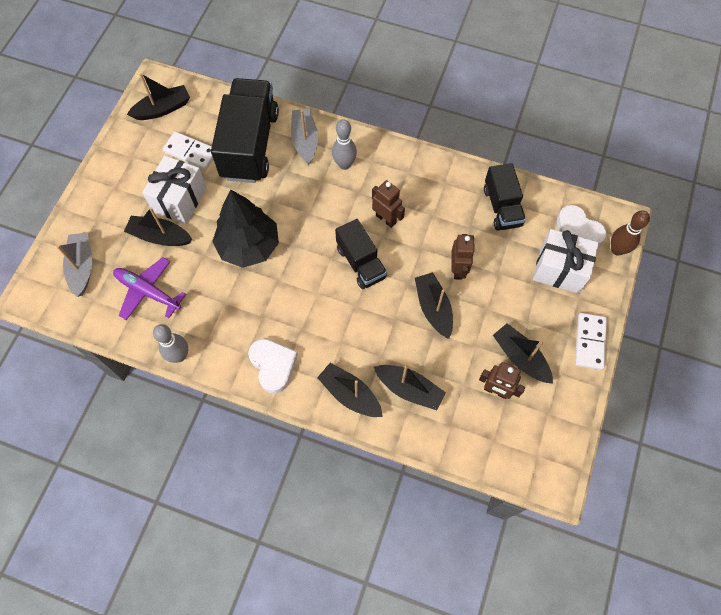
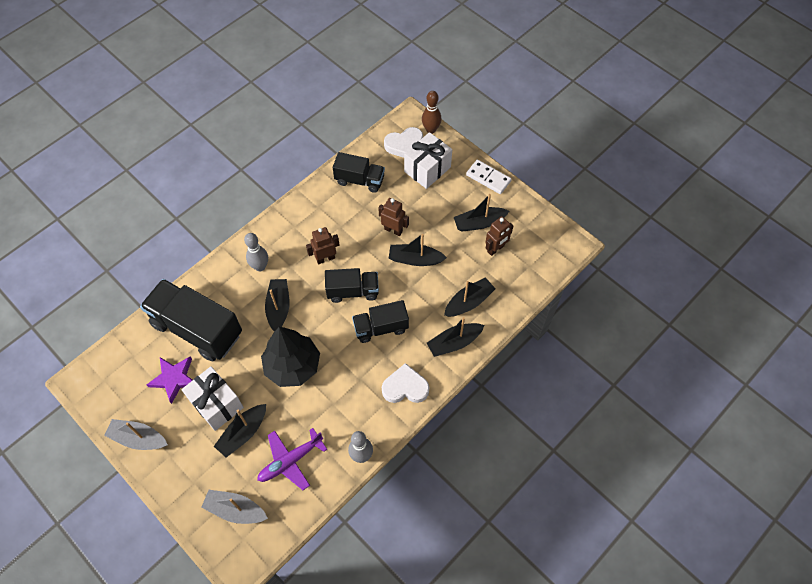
camera: 65 degrees left, 5 degrees down
black boat [127,73,190,120] -> black boat moved to [265,279,290,332]
white domino [163,131,213,170] -> purple star [147,356,193,404]
grey boat [291,108,318,164] -> grey boat moved to [104,419,168,450]
none -> black truck [352,300,409,343]

